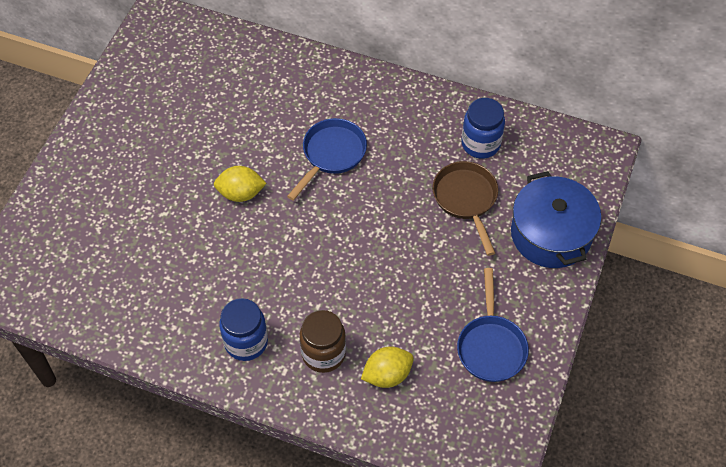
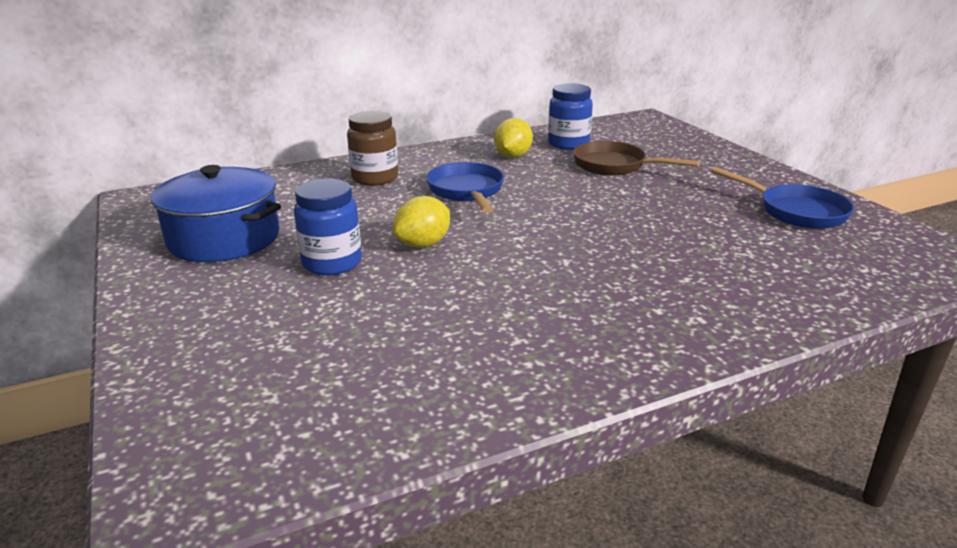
camera: 45 degrees left, 30 degrees down
blue jar [219,298,268,361] -> blue jar moved to [294,179,362,275]
brown jar [299,310,346,373] -> brown jar moved to [347,111,398,186]
yellow lemon [361,346,414,388] -> yellow lemon moved to [494,118,533,158]
blue pot [511,171,601,268] -> blue pot moved to [151,165,281,262]

